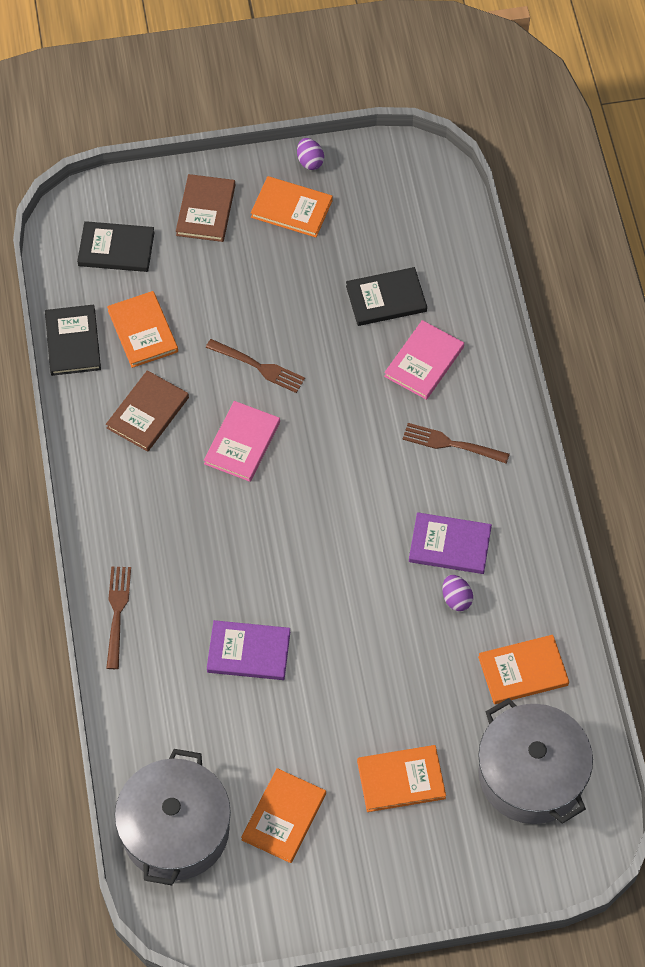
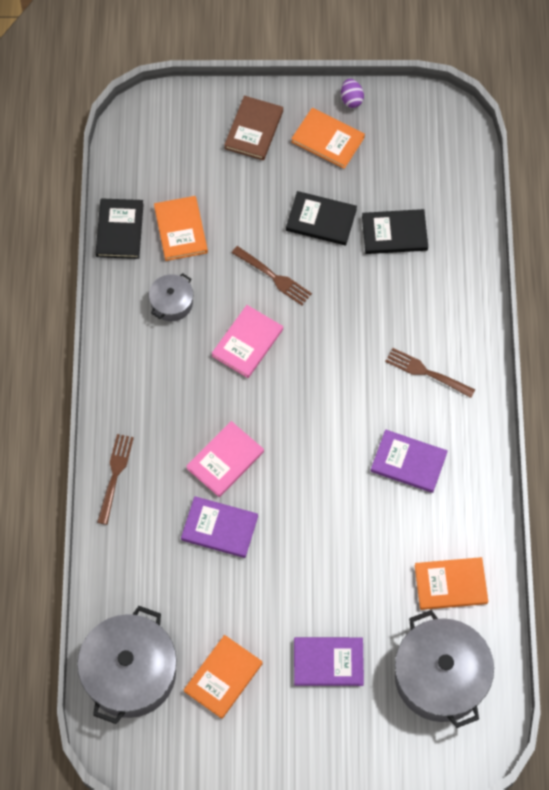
camera: 10 degrees right, 5 degrees up
black book [77,221,155,272] -> black book moved to [286,191,357,245]
brown book [106,370,189,452] -> grey pot [149,273,193,321]
orange book [357,745,446,812] -> purple book [294,637,364,686]
pink book [384,320,464,400] -> pink book moved to [186,421,264,497]
purple egg [442,575,473,611] -> none

